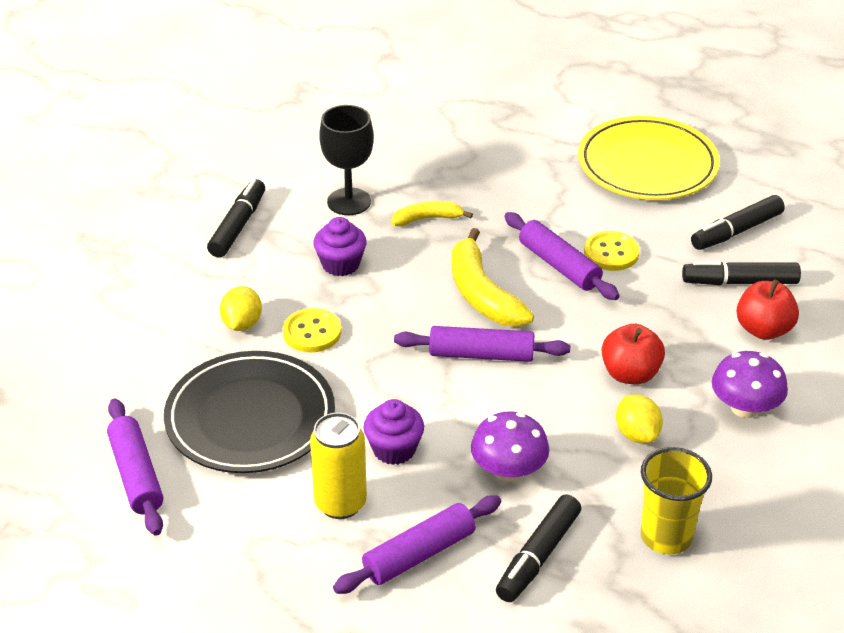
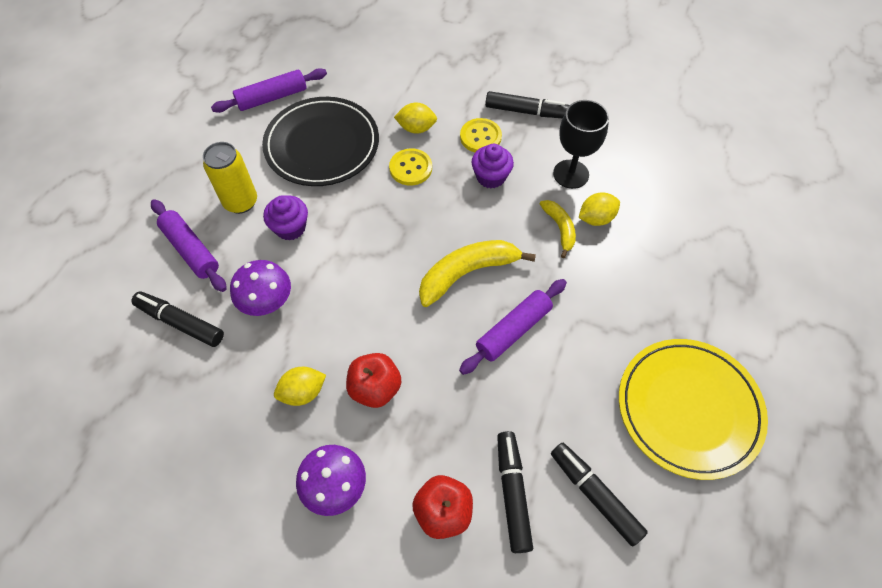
camera: 85 degrees right, 20 degrees up
purple rolling pin [394,326,570,362] -> none
yellow button [584,231,640,271] -> yellow button moved to [460,118,502,152]
yellow cup [640,447,712,555] -> none
none -> yellow lemon [579,192,620,226]

